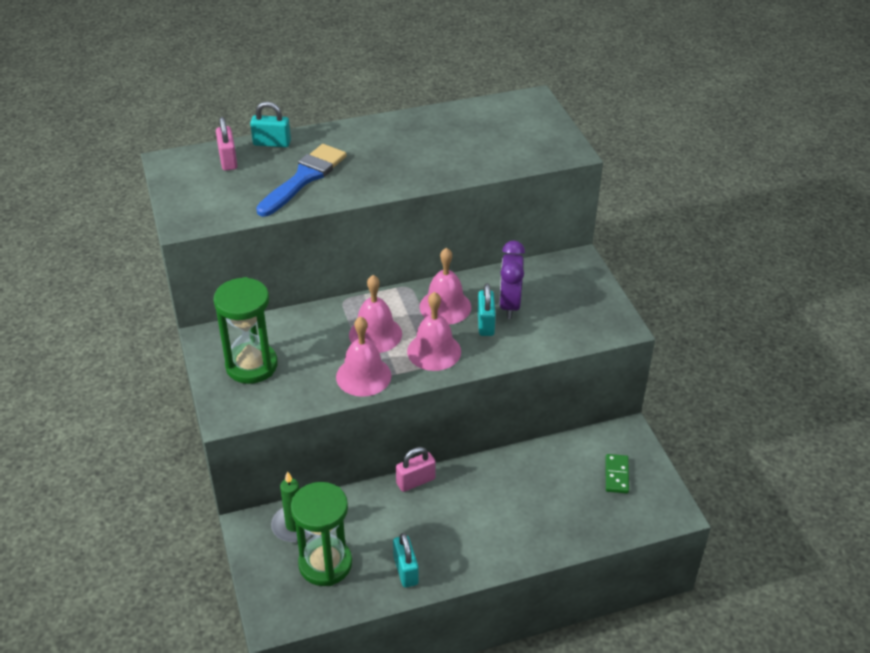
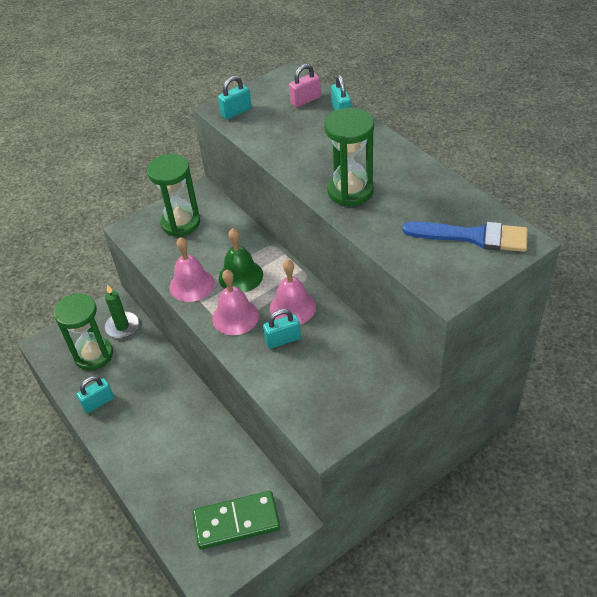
camera: 75 degrees right, 5 degrees up
blue brush [256,144,347,217] -> blue brush moved to [403,222,528,252]
pink bell [349,275,402,353] -> green bell [219,228,263,293]
pink padlock [396,447,436,492] -> none
purple clock [499,241,525,319] -> none
green domino [606,454,629,493] -> green domino [193,491,280,549], size x1.93
none -> turquoise padlock [218,76,252,120]
none -> green hourglass [324,108,374,206]

